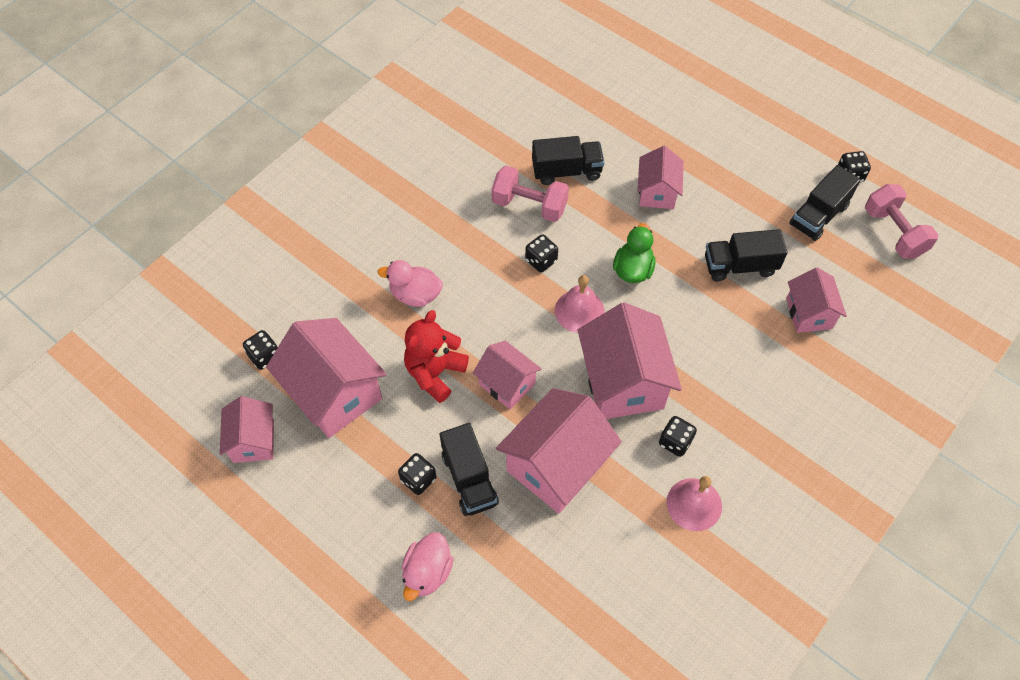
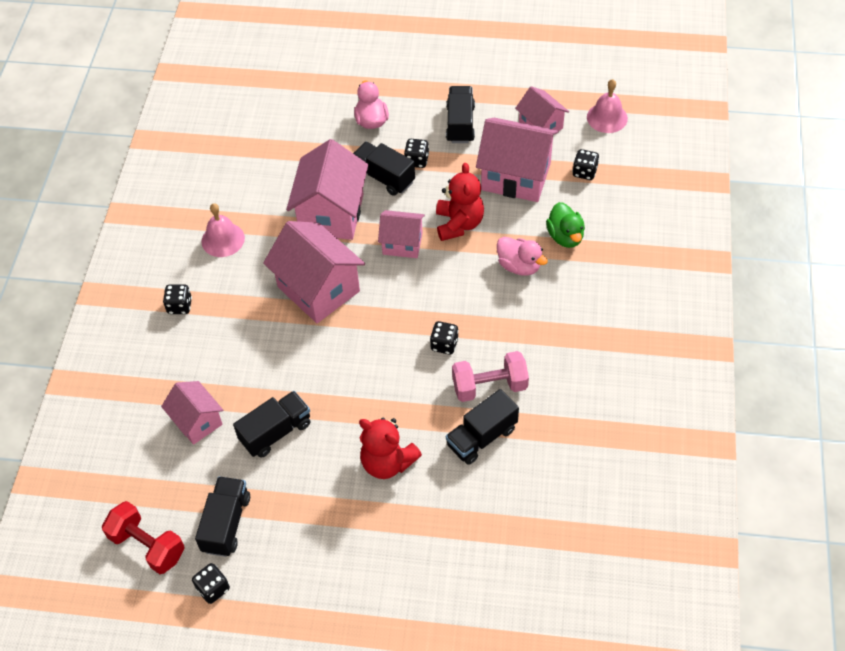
camera: 150 degrees right, 5 degrees down
pink duck [378,260,443,307] -> pink duck turned 60 degrees clockwise [497,237,548,275]
pink bell [555,275,605,333] -> pink bell moved to [587,79,628,133]
green duck [613,223,656,283] -> green duck moved to [546,202,585,248]
pink house [638,146,684,209] -> red teddy bear [359,417,422,479]
black dice [659,416,697,457] -> black dice moved to [163,284,192,314]
pink dumbbell [865,184,939,259] -> red dumbbell [102,501,185,574]
none -> black truck [446,86,475,143]

